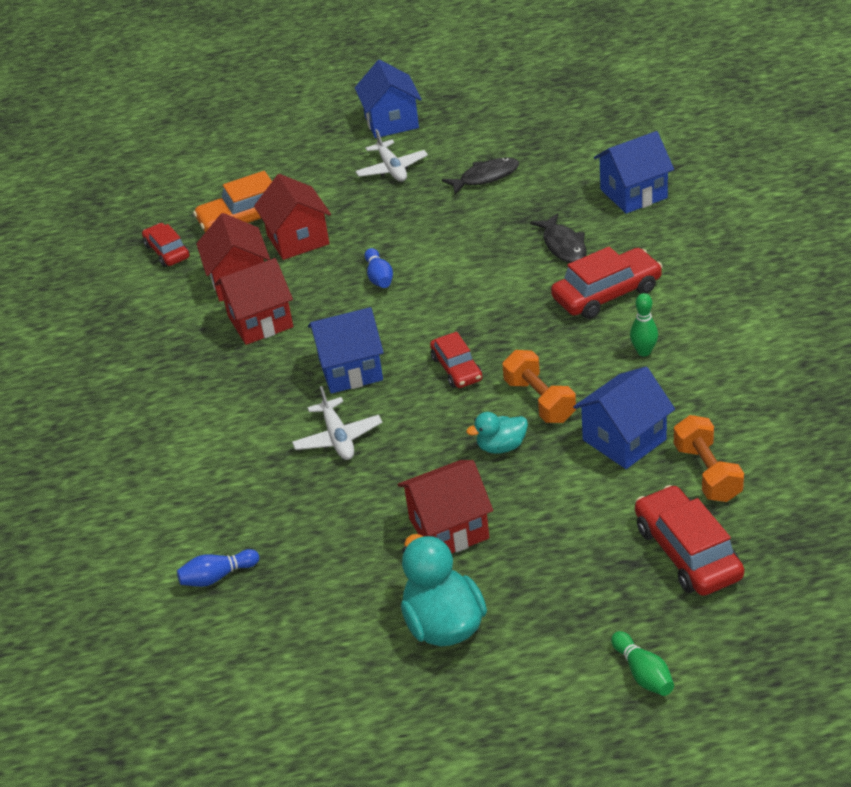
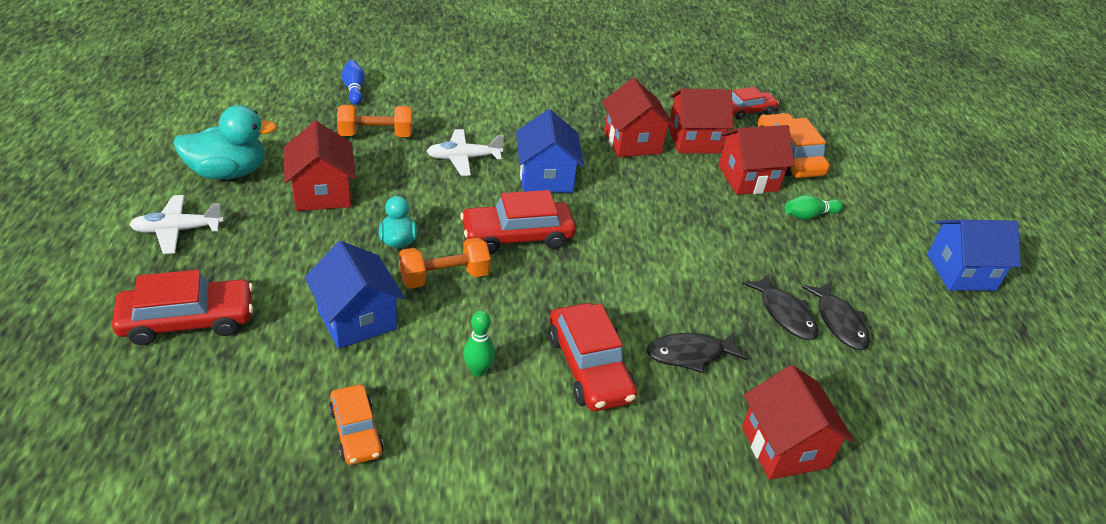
camera: 90 degrees right, 0 degrees up
white plane [355,129,428,182] -> white plane moved to [129,195,224,254]
blue bowling pin [365,248,393,288] -> none
red car [430,332,482,388] -> red car [460,190,576,254], size x1.57
blue house [594,131,674,214] -> red house [742,365,855,480]
green bowling pin [611,631,674,696] -> green bowling pin moved to [785,195,843,220]
orange dumbbell [674,415,744,502] -> orange dumbbell moved to [337,105,412,137]
none -> orange car [329,384,384,465]
none -> black fish [742,274,819,340]

